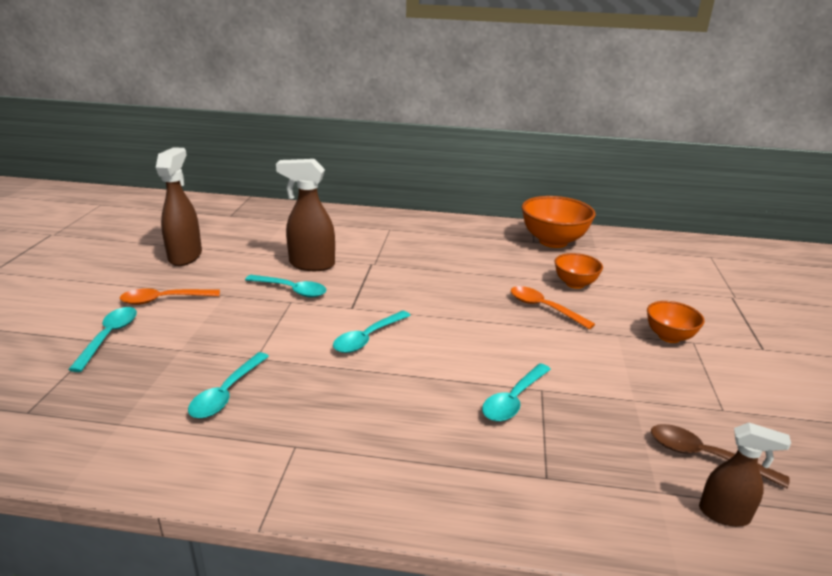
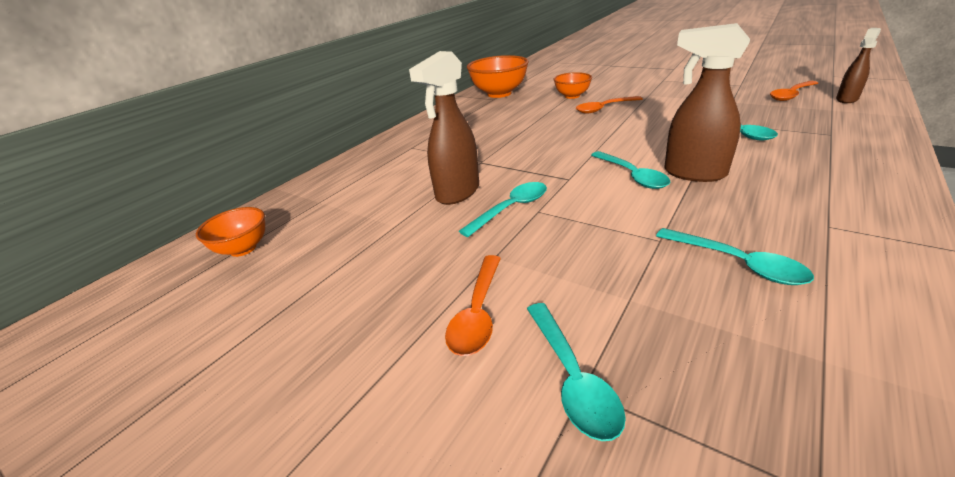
camera: 60 degrees left, 5 degrees up
turquoise spoon [68,307,137,372] -> turquoise spoon turned 135 degrees counterclockwise [527,303,626,441]
brown spray bottle [156,147,202,266] -> brown spray bottle moved to [664,23,750,182]
orange bowl [647,301,705,343] -> orange bowl moved to [196,207,265,257]
brown spoon [651,424,790,488] -> orange spoon [770,81,818,101]

